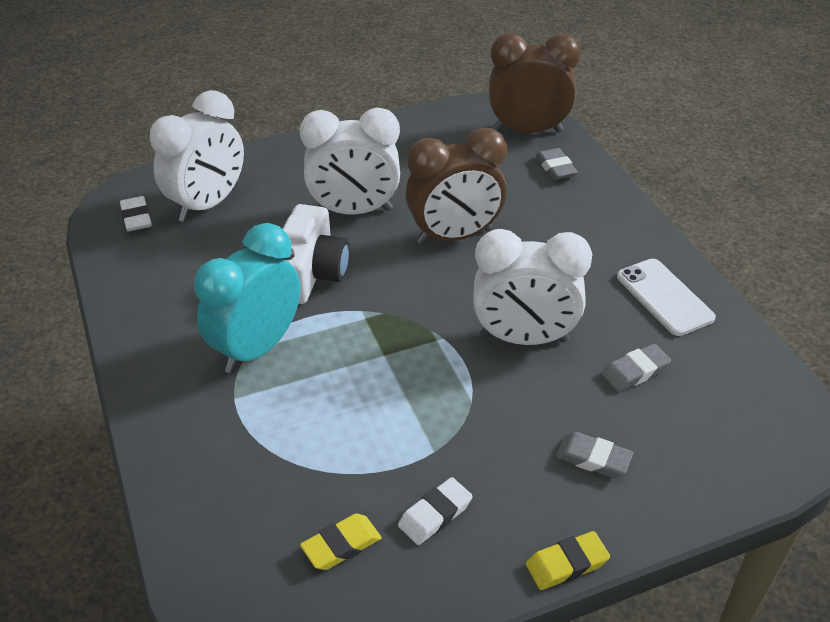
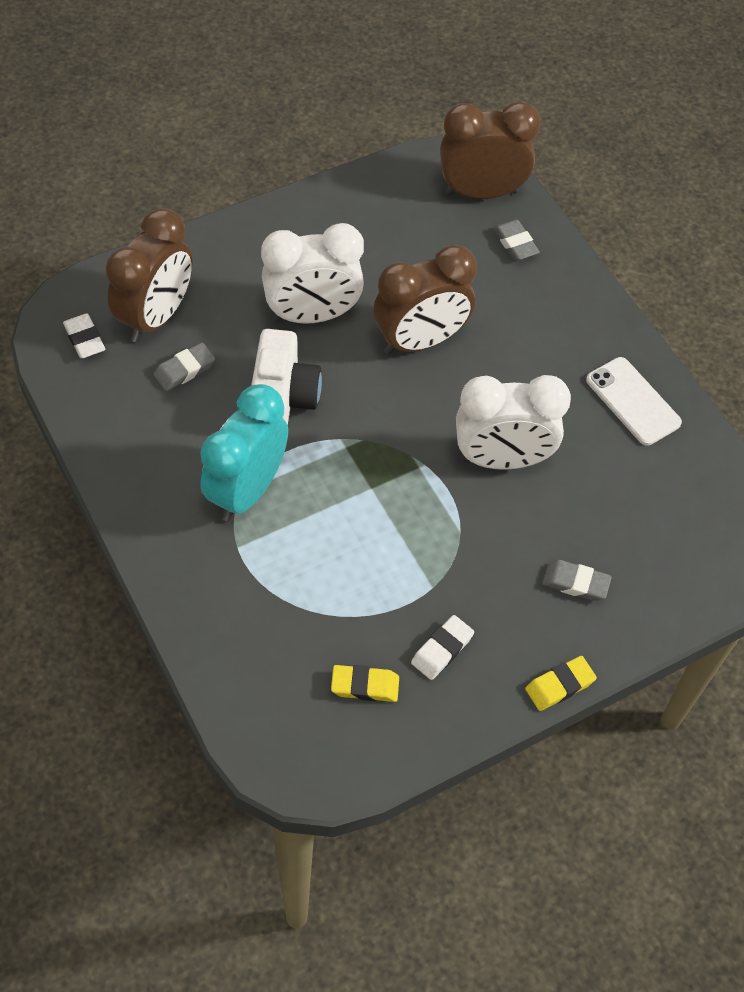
camera: 10 degrees left, 15 degrees up
white clock [150,90,244,222] -> brown clock [105,208,192,342]
yellow eraser [300,514,382,570] -> yellow eraser turned 45 degrees clockwise [331,665,399,702]
grey eraser [602,344,671,392] -> grey eraser moved to [154,342,215,391]

